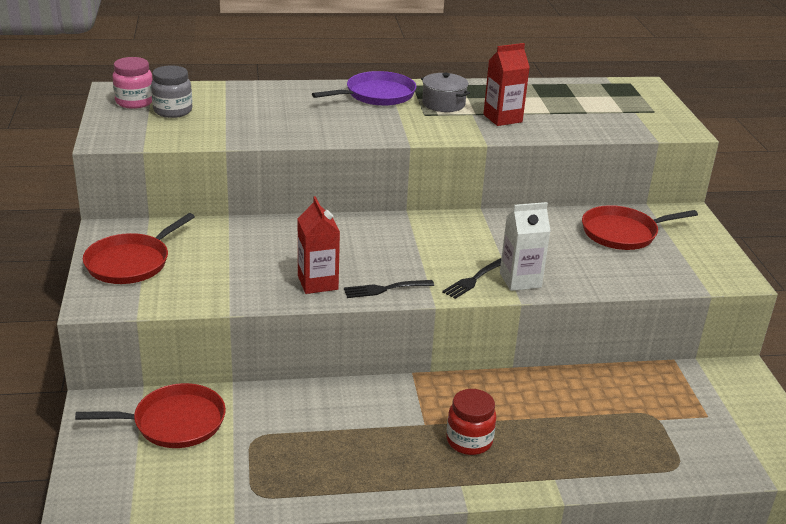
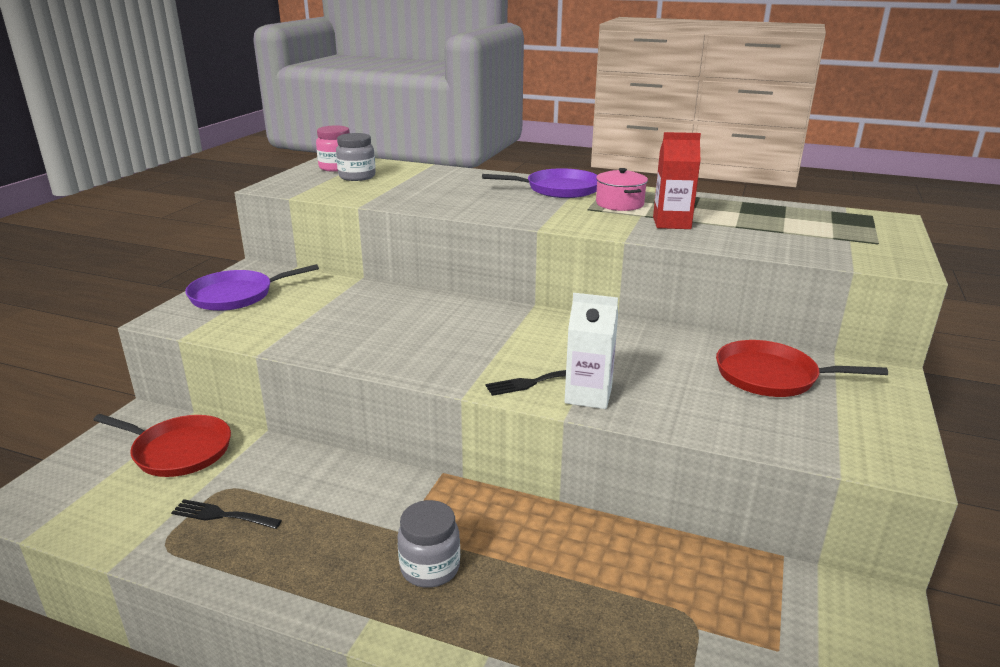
camera: 30 degrees right, 5 degrees down
red pan [83,213,195,284] -> purple pan [185,264,319,311]
red carton [297,196,340,294] -> none
black fork [344,280,434,298] -> black fork moved to [171,499,282,529]
grey pot [421,73,470,112] -> pink pot [596,168,648,211]
red jar [446,389,496,455] -> grey jar [397,500,460,588]

